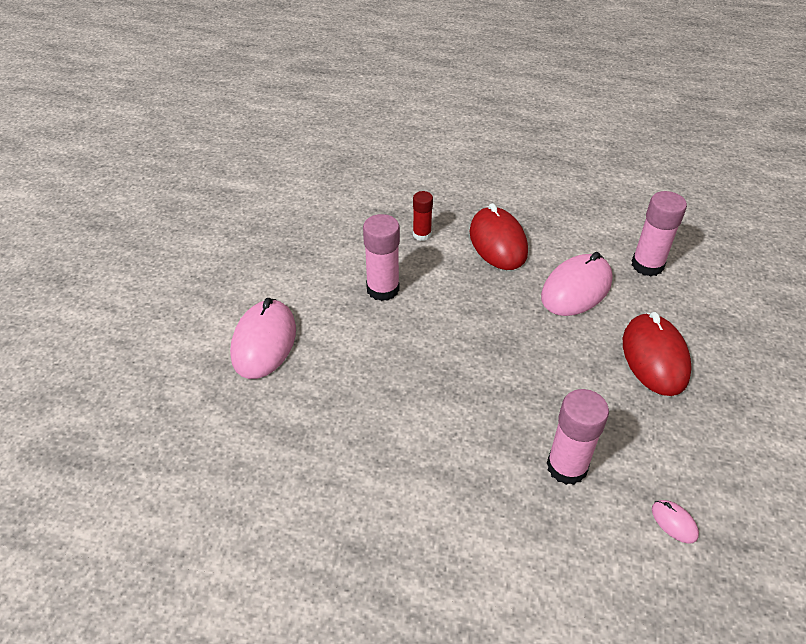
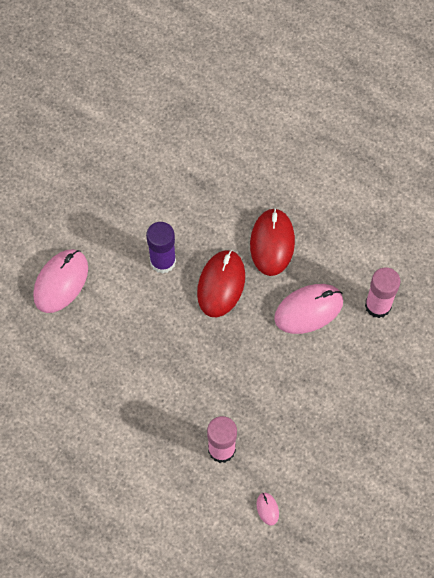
camera: 20 degrees right, 20 degrees up
pink glue stick [363,214,400,301] -> purple glue stick [146,222,176,274]
red glue stick [413,191,433,241] -> none
red mouse [623,312,692,396] -> red mouse moved to [197,250,245,317]

